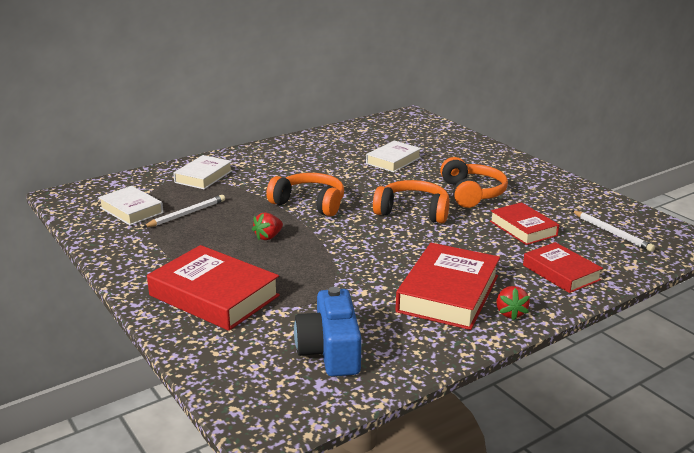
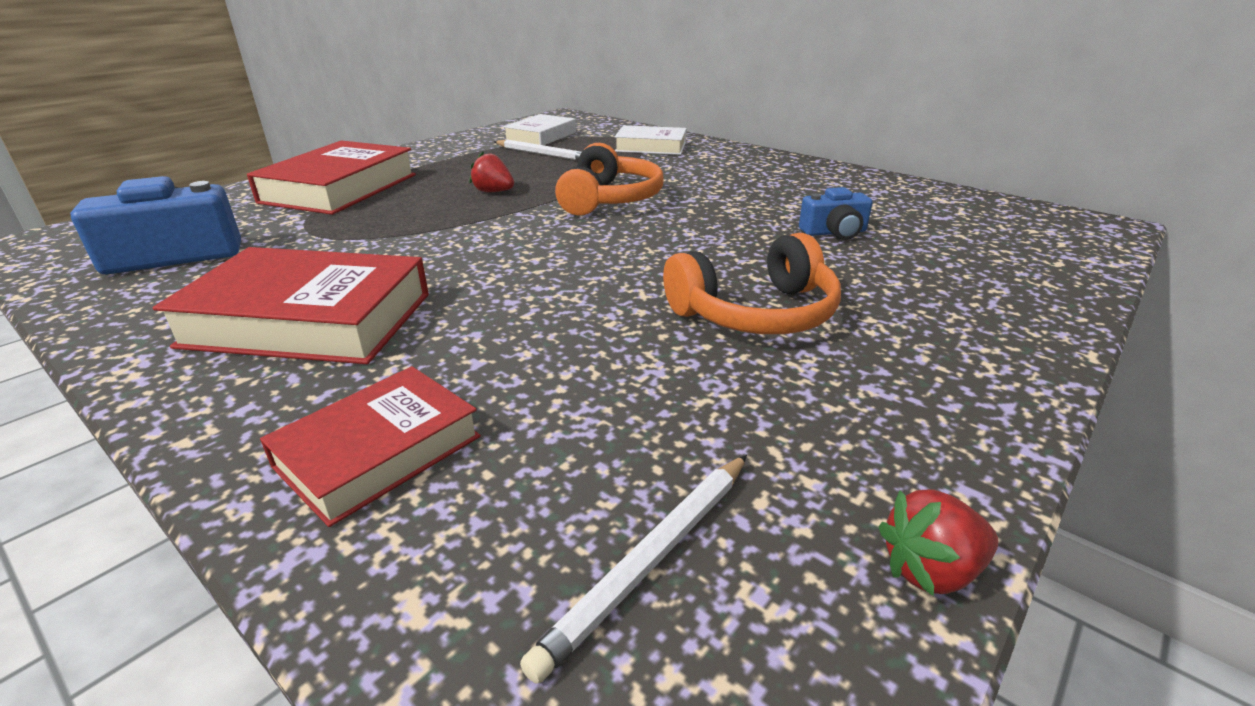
camera: 75 degrees right, 5 degrees up
white book [366,140,421,172] -> blue camera [799,187,873,240]
orange headphones [373,180,450,223] -> none
red book [490,202,559,245] -> none
red strawberry [496,286,530,321] -> red strawberry moved to [878,490,999,596]

